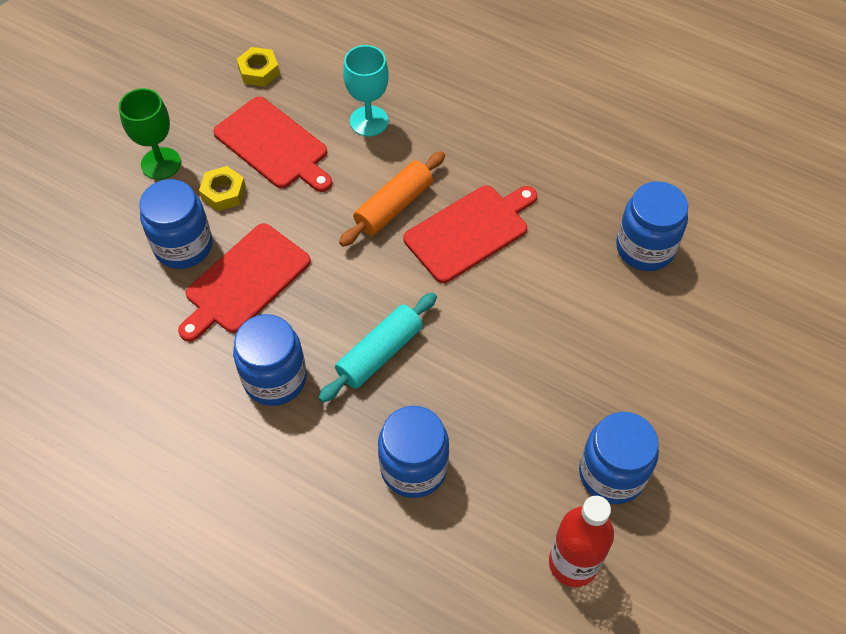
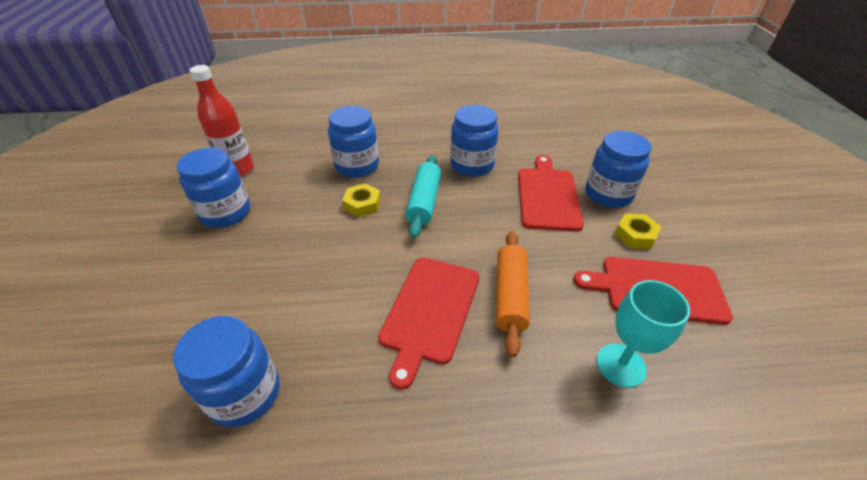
camera: 145 degrees right, 15 degrees down
green goblet [119,88,181,180] -> none
yellow nut [237,47,280,87] -> yellow nut moved to [342,183,381,218]

